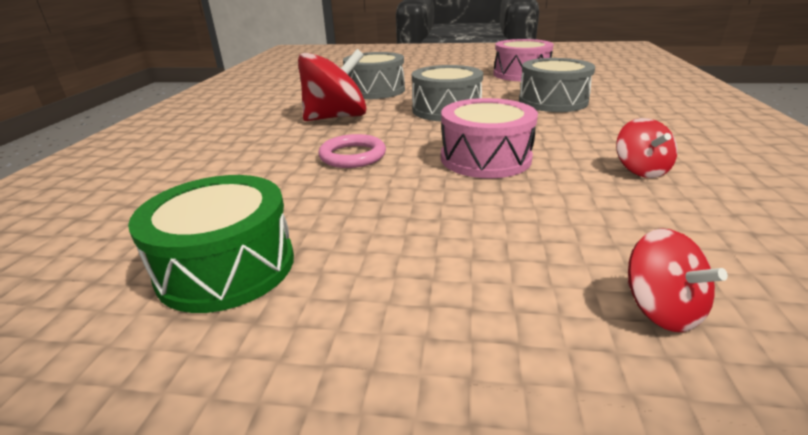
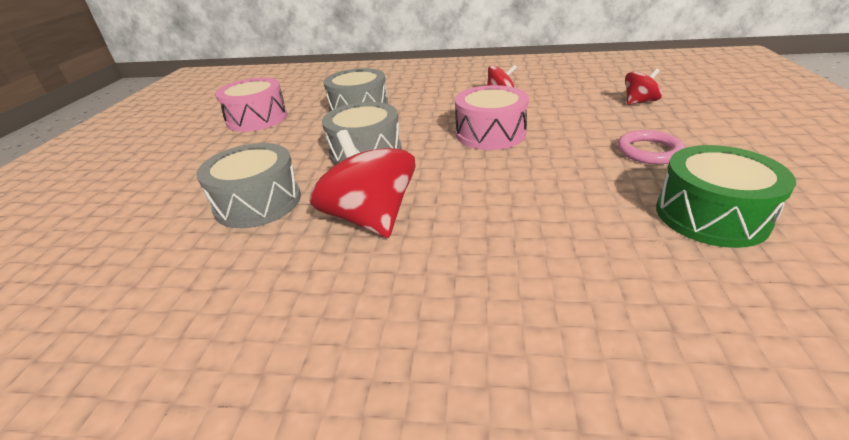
camera: 90 degrees left, 5 degrees up
pink ring [318,134,386,168] -> pink ring moved to [617,130,685,164]

